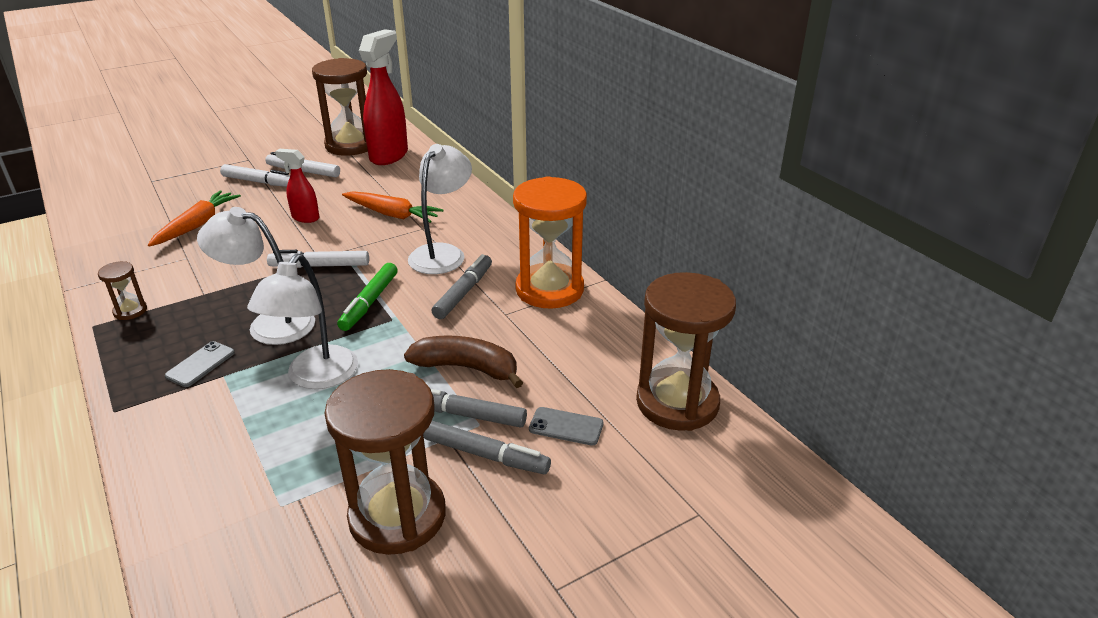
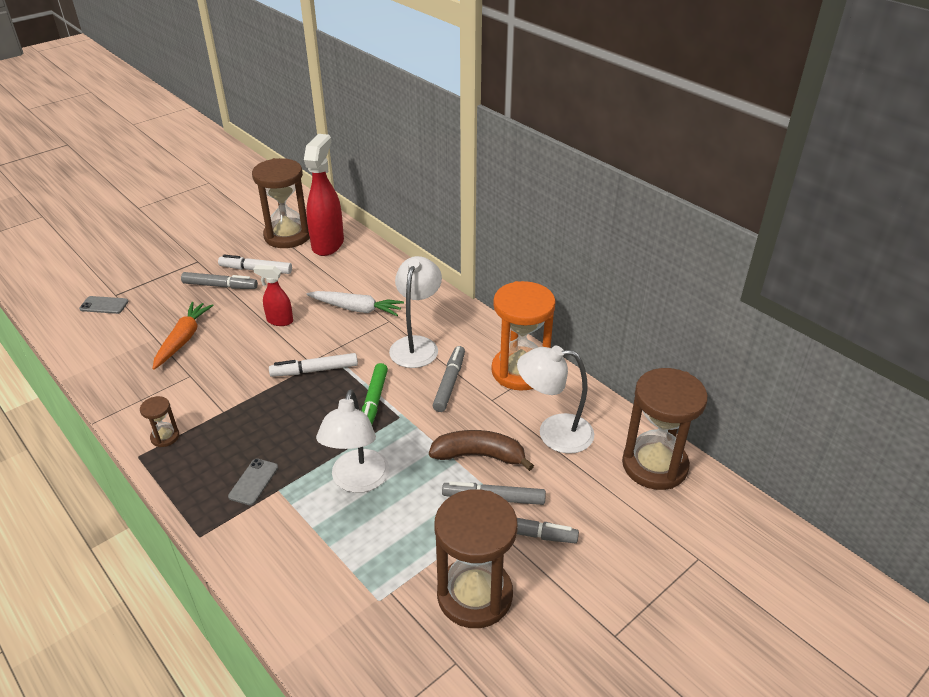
camera: 10 degrees left, 5 degrees up
white lamp [197,207,315,345] -> white lamp moved to [517,346,594,454]
white marker [220,164,290,187] -> grey marker [181,272,258,289]
orange carrot [342,191,443,223] -> white carrot [307,291,404,316]
grey phone [529,407,604,446] -> grey phone moved to [79,296,129,314]

